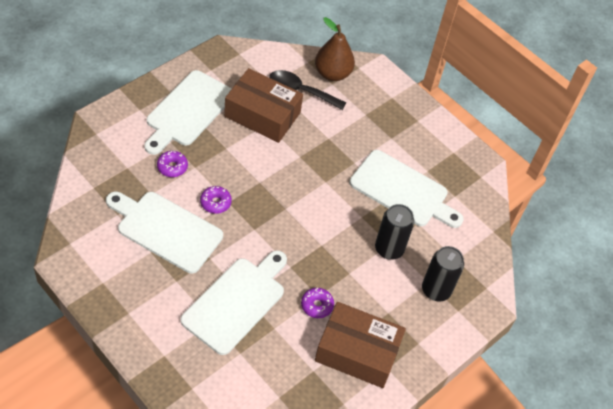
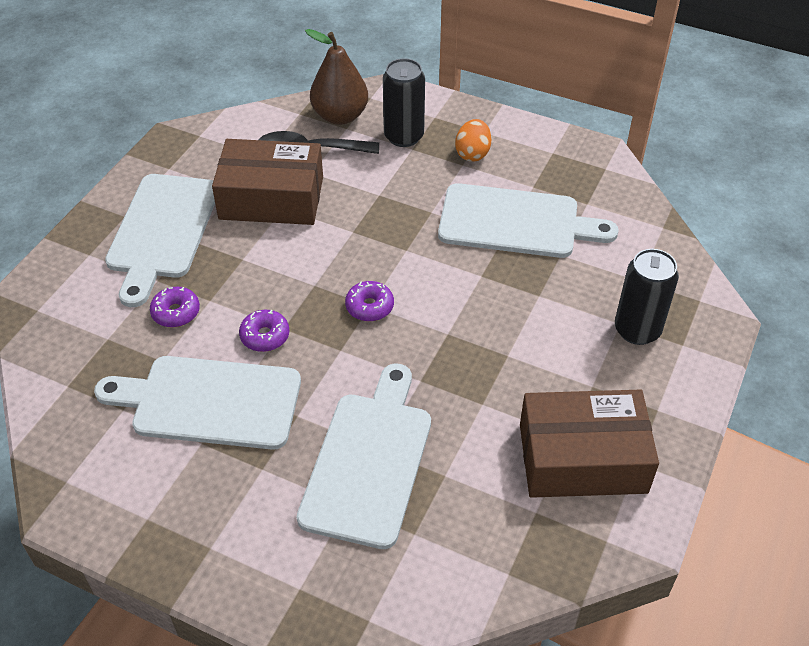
camera: 15 degrees left, 5 degrees down
purple donut [301,288,334,318] -> purple donut moved to [345,281,394,322]
black can [375,204,415,260] -> black can moved to [383,58,425,147]
none -> orange egg [455,119,491,162]

